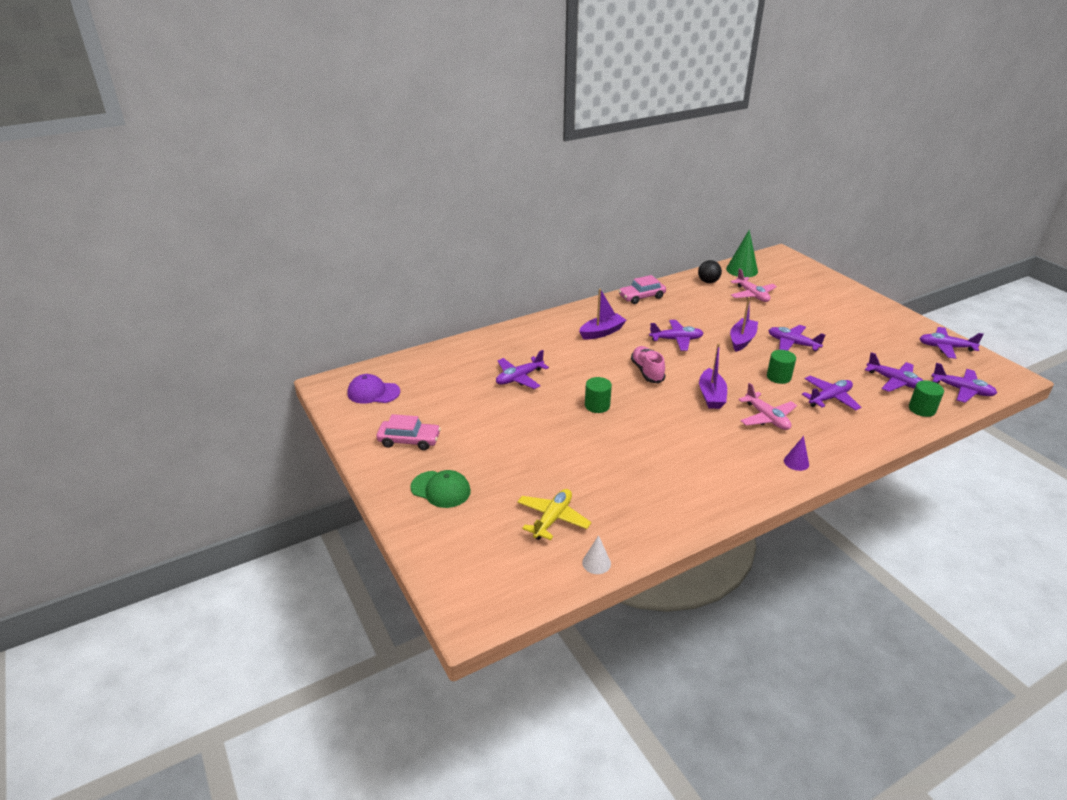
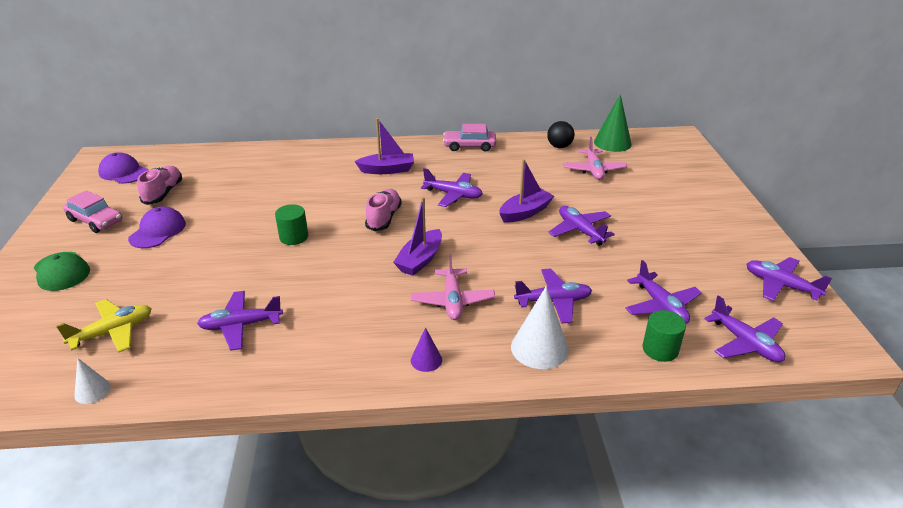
camera: 25 degrees right, 0 degrees up
purple plane [496,350,549,389] -> purple plane moved to [197,291,283,351]
green cylinder [767,350,796,384] -> none
none -> purple cap [128,206,186,248]
none -> pink shoe [137,166,182,205]
none -> white cone [511,286,569,369]

